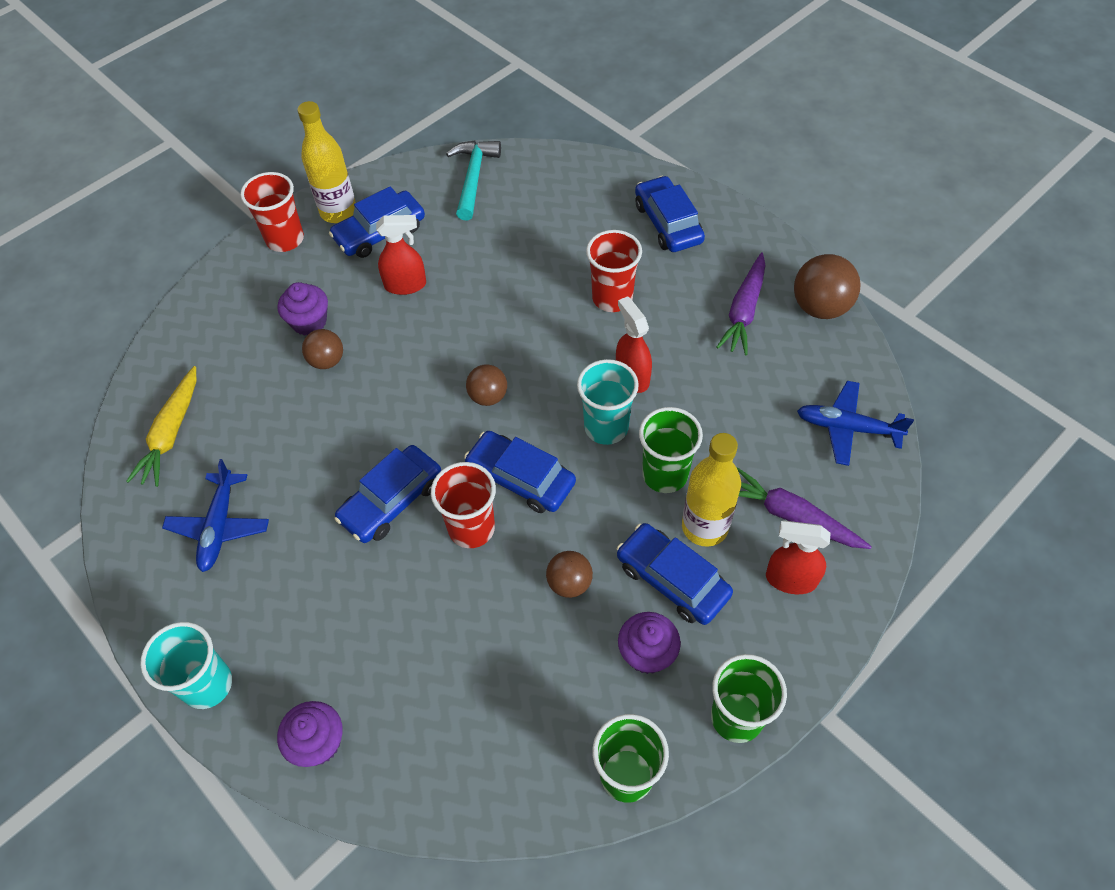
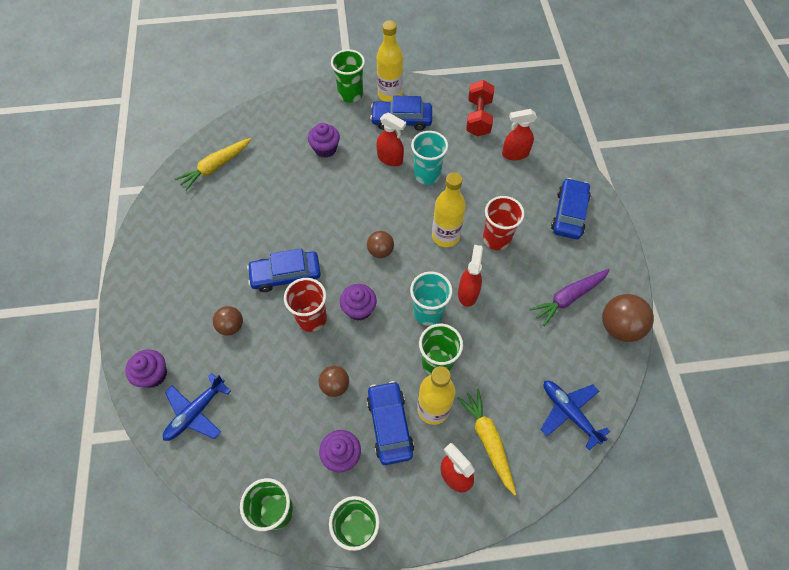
camera: 35 degrees right, 5 degrees up
turquoise cup [140,622,232,709] -> turquoise cup moved to [411,131,448,185]
blue plane [162,459,269,572] -> blue plane moved to [163,373,231,441]
red cup [240,172,304,252] -> green cup [331,49,365,103]
brown ball [302,329,343,369] -> brown ball moved to [213,306,243,335]
turquoise hammer [446,141,501,220] -> red dumbbell [466,80,494,136]
blue car [464,431,576,513] -> purple cupcake [340,284,377,321]
purple carrot [736,467,872,549] -> yellow carrot [457,388,516,495]
none -> yellow bottle [432,172,466,247]
none -> red spray bottle [502,109,537,160]

